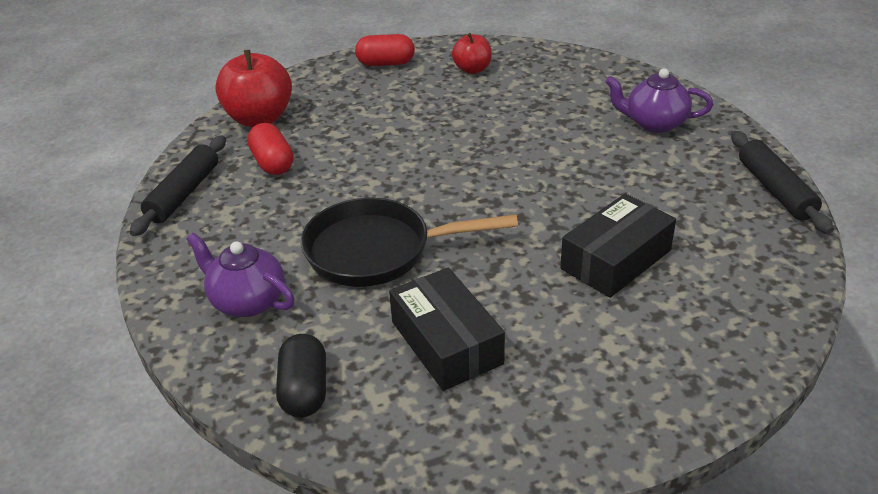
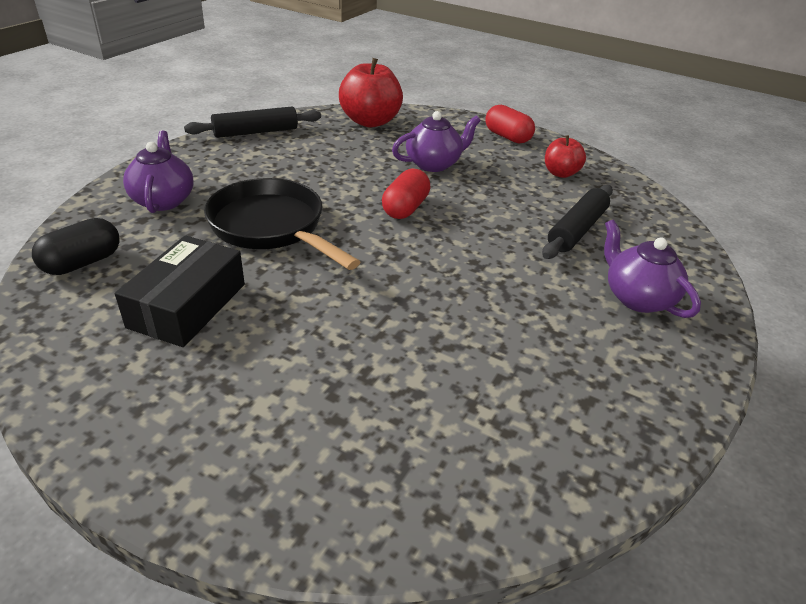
camera: 45 degrees right, 0 degrees up
red capsule [247,123,293,175] -> red capsule moved to [382,169,430,219]
black box [560,193,676,298] -> none
black rolling pin [731,131,834,234] -> black rolling pin moved to [542,185,613,259]
none -> purple teapot [392,111,481,172]

